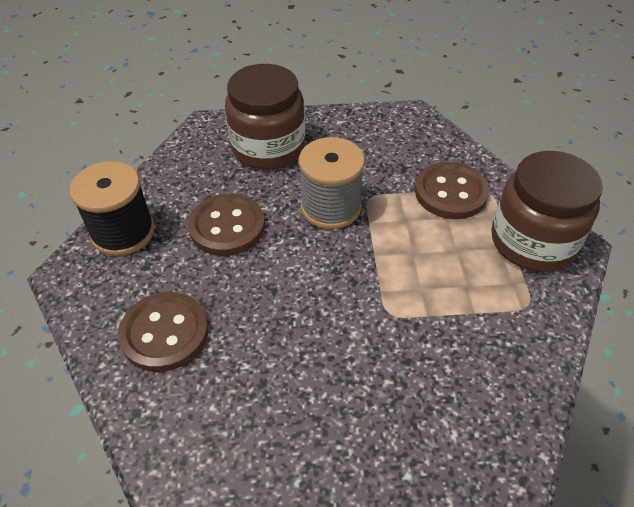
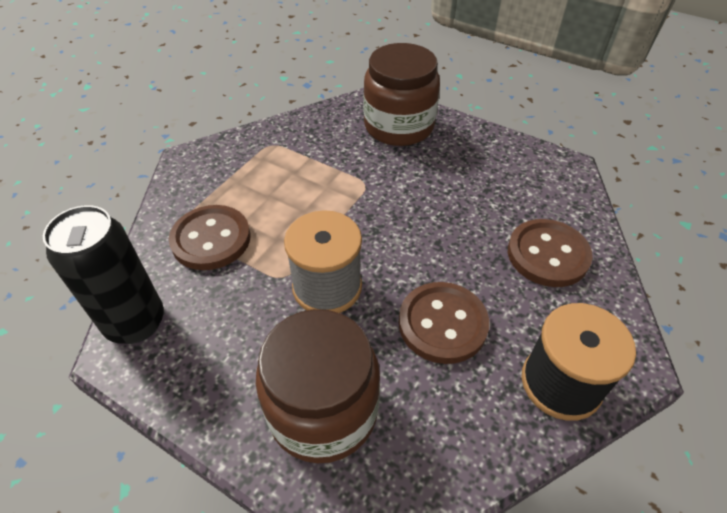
camera: 145 degrees left, 0 degrees up
brown jar [491,151,603,272] -> brown jar moved to [364,43,440,146]
none -> black can [43,205,164,344]

